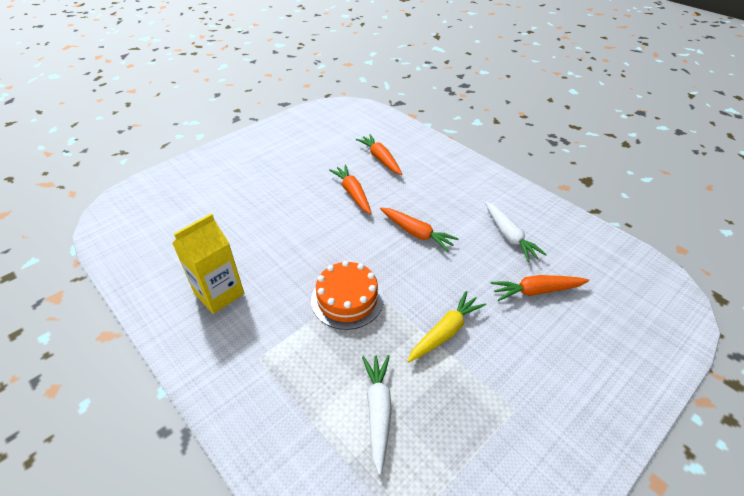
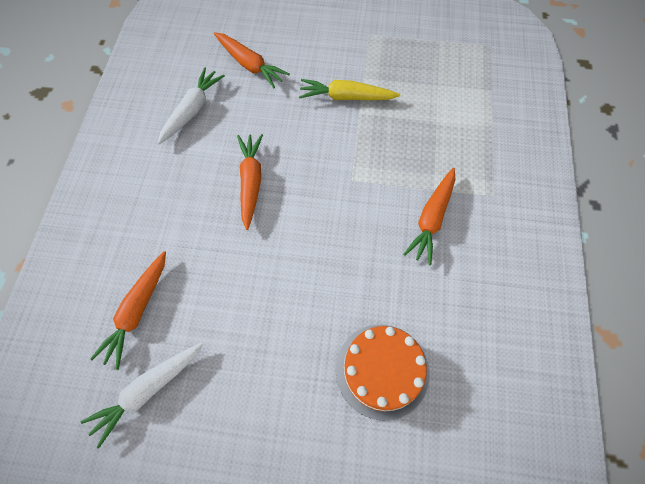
camera: 130 degrees left, 20 degrees up
yellow carton [172,213,244,314] -> none
orange cake [311,261,384,330] -> orange cake moved to [336,324,430,421]
orange carrot [329,165,371,214] -> orange carrot moved to [404,168,455,265]
white carrot [362,355,392,475] -> white carrot moved to [81,343,203,448]

